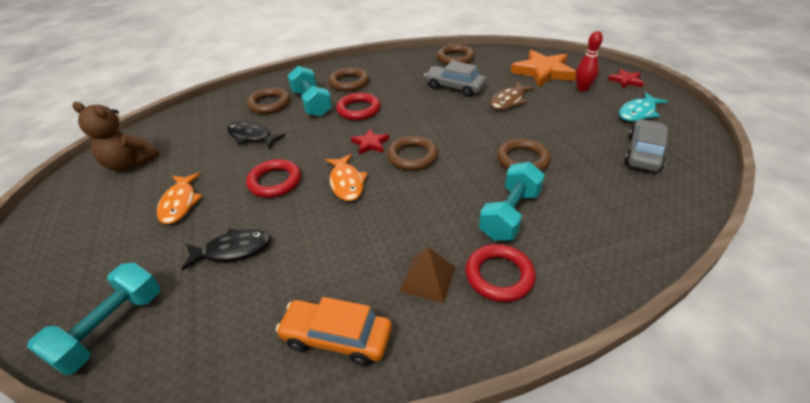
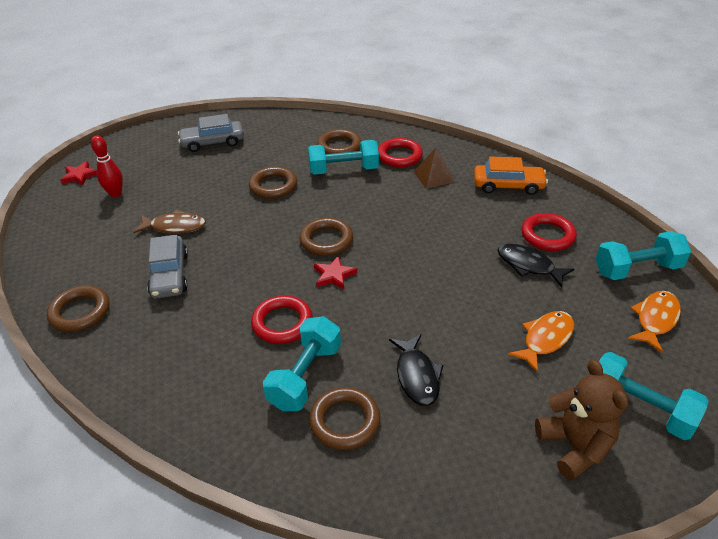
camera: 130 degrees left, 0 degrees up
red ring [246,159,301,198] -> red ring moved to [521,213,577,251]
orange car [276,297,392,366] -> orange car turned 60 degrees counterclockwise [474,157,548,195]
orange fish [325,154,368,201] -> orange fish moved to [628,291,681,352]
brown ring [329,68,369,92] -> brown ring moved to [317,129,362,154]
orange star [511,50,576,87] -> none
turquoise fish [619,92,668,121] -> none
none -> turquoise dumbbell [599,352,709,440]

